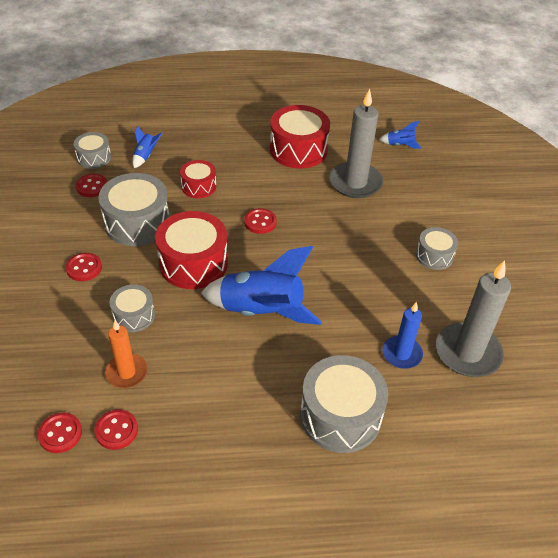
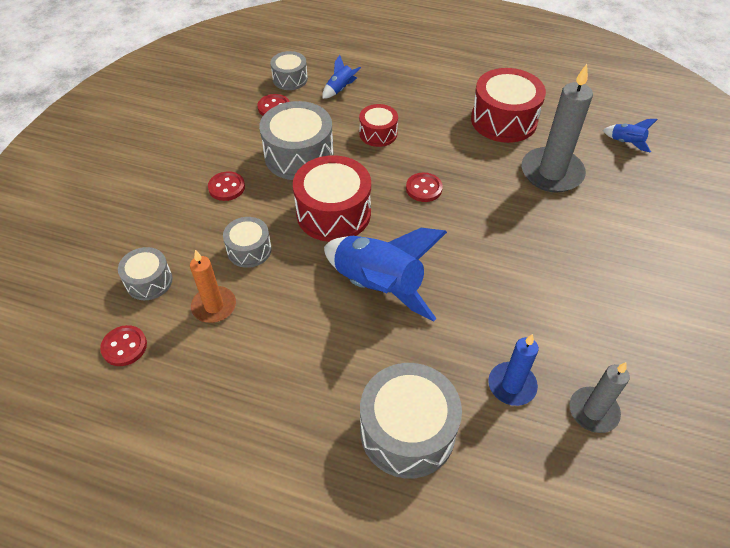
camera: 25 degrees right, 5 degrees up
red button [95,409,138,450] -> none
grey drum [416,227,458,270] -> grey drum moved to [118,247,173,300]
grey candle [436,260,511,377] -> grey candle [570,362,630,433], size x0.60

